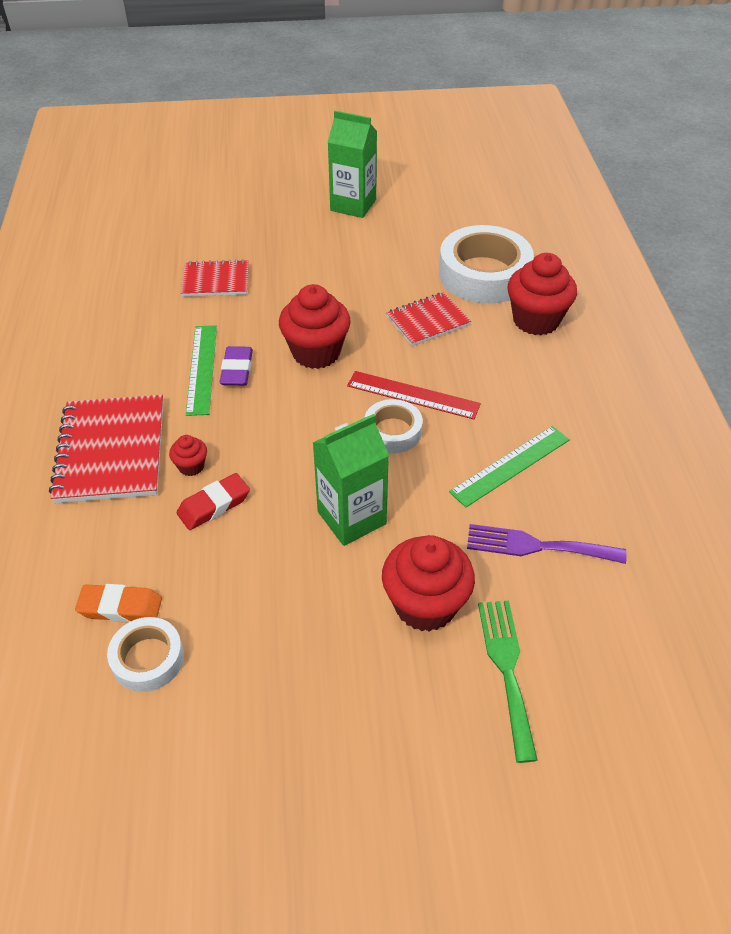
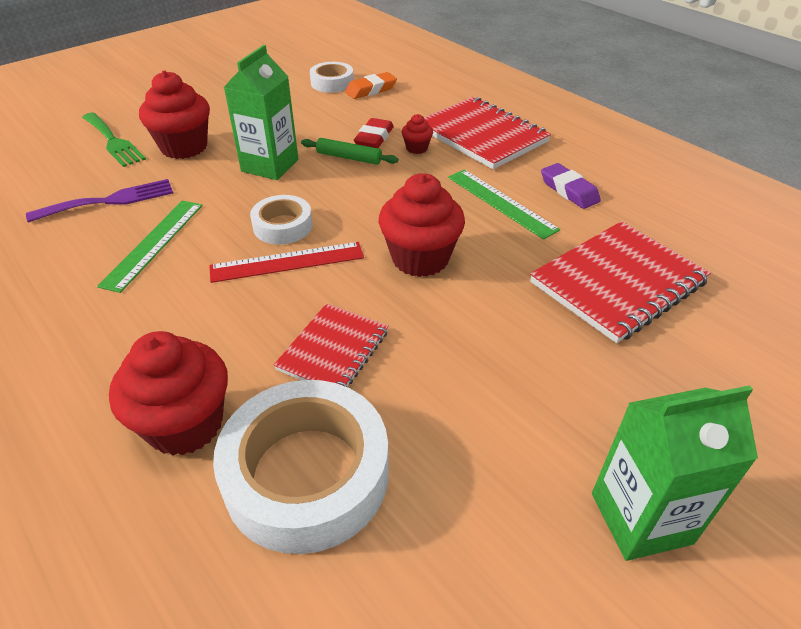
camera: 145 degrees right, 5 degrees down
red notebook [180,259,249,297] -> red notebook [530,221,711,343], size x1.64
purple eraser [220,346,253,386] -> purple eraser moved to [541,163,601,209]
none -> green rolling pin [301,138,398,165]

